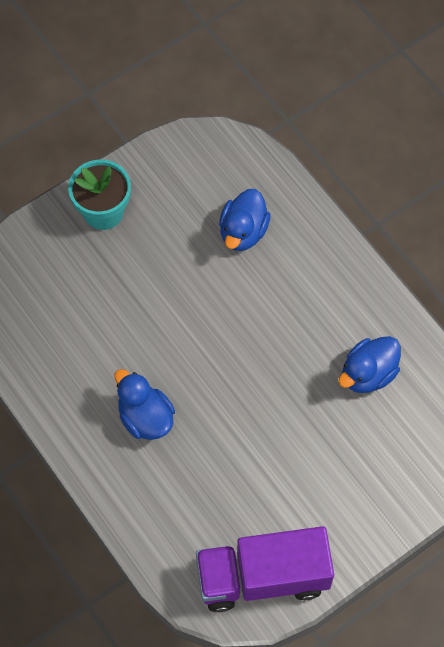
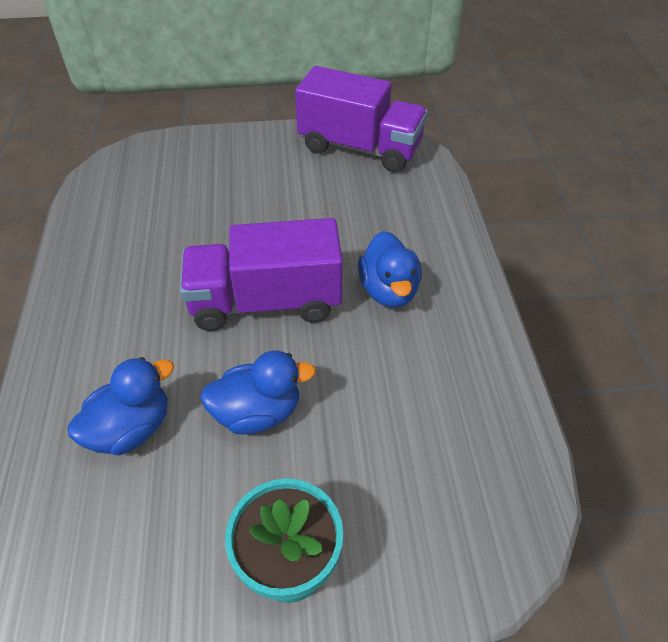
camera: 150 degrees left, 15 degrees down
blue duck [338,336,401,393] -> blue duck moved to [200,350,316,434]
none -> purple truck [180,218,343,331]

